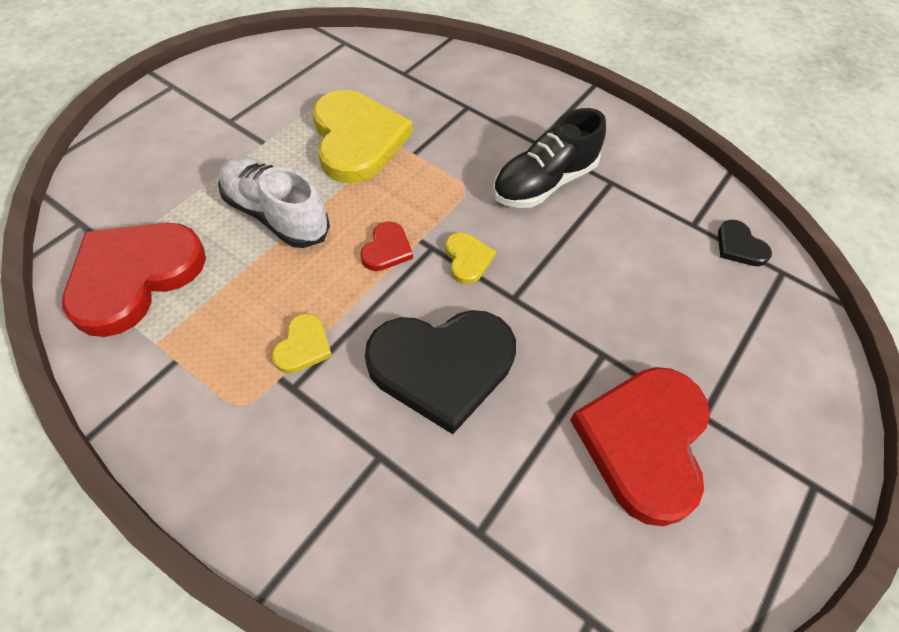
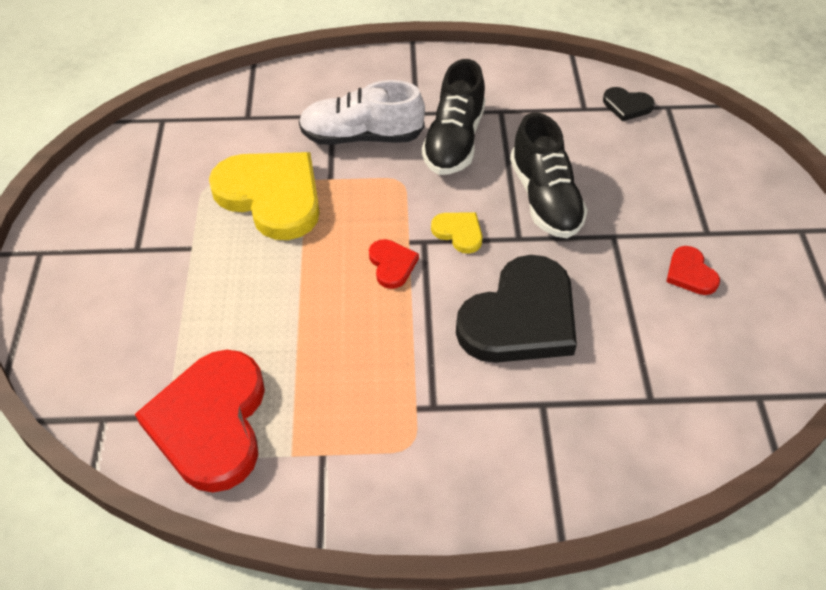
camera: 35 degrees left, 5 degrees down
white shoe [218,156,330,248] -> white shoe moved to [299,80,425,145]
yellow heart [272,313,332,374] -> none
red heart [570,367,710,526] -> red heart [666,246,720,295], size x0.45
none -> black shoe [510,113,588,238]

